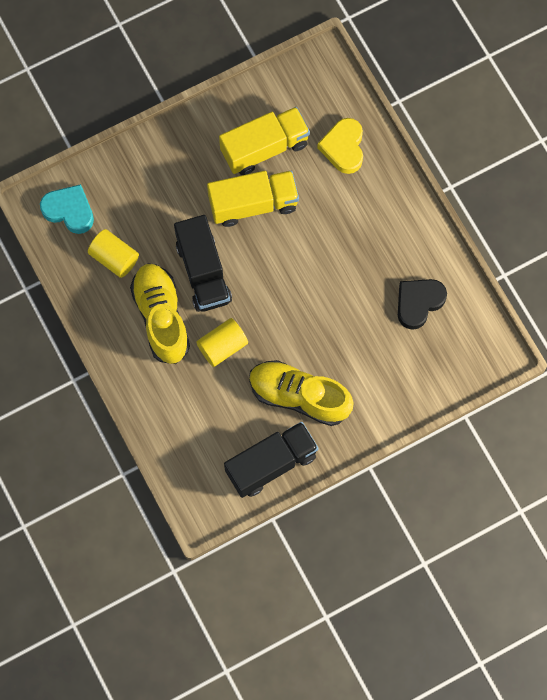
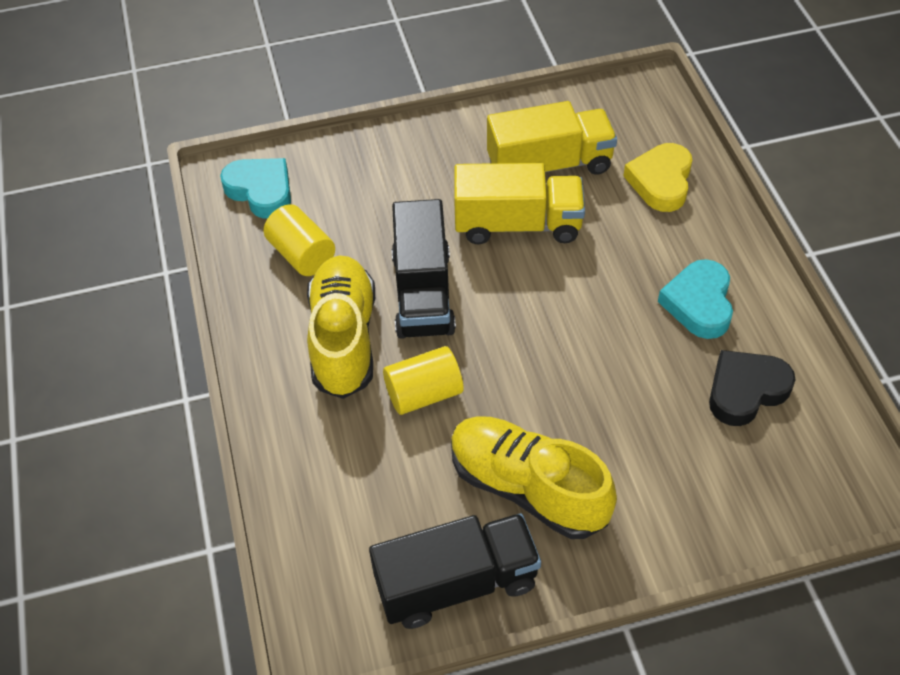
camera: 15 degrees right, 20 degrees down
none -> turquoise heart [658,259,733,339]

